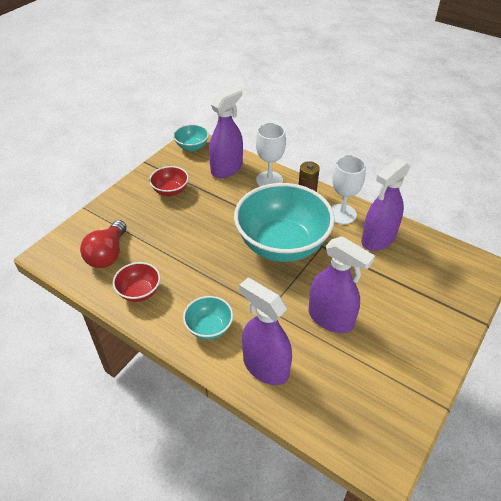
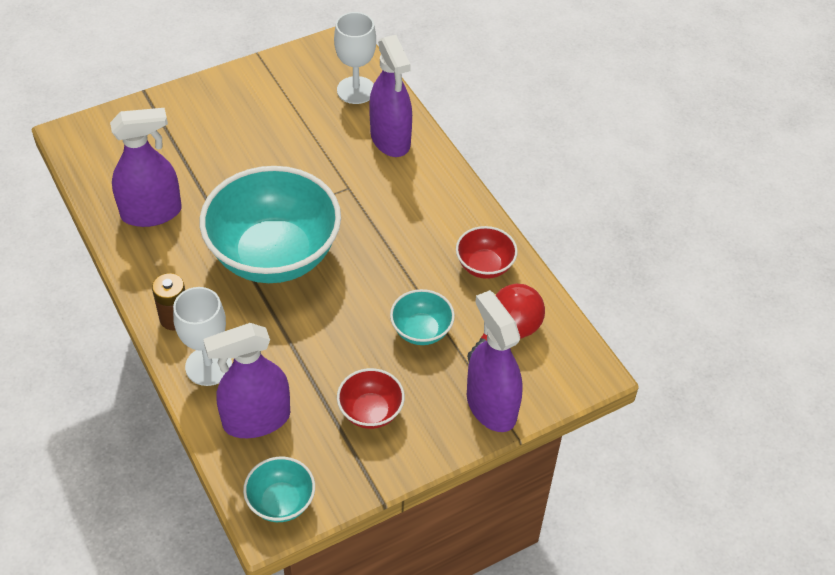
camera: 155 degrees left, 5 degrees up
turquoise bowl [183,296,233,340] -> turquoise bowl moved to [390,289,455,345]
purple spray bottle [308,236,375,333] -> purple spray bottle moved to [467,290,523,432]
white goblet [331,155,366,224] -> white goblet moved to [334,12,376,104]

